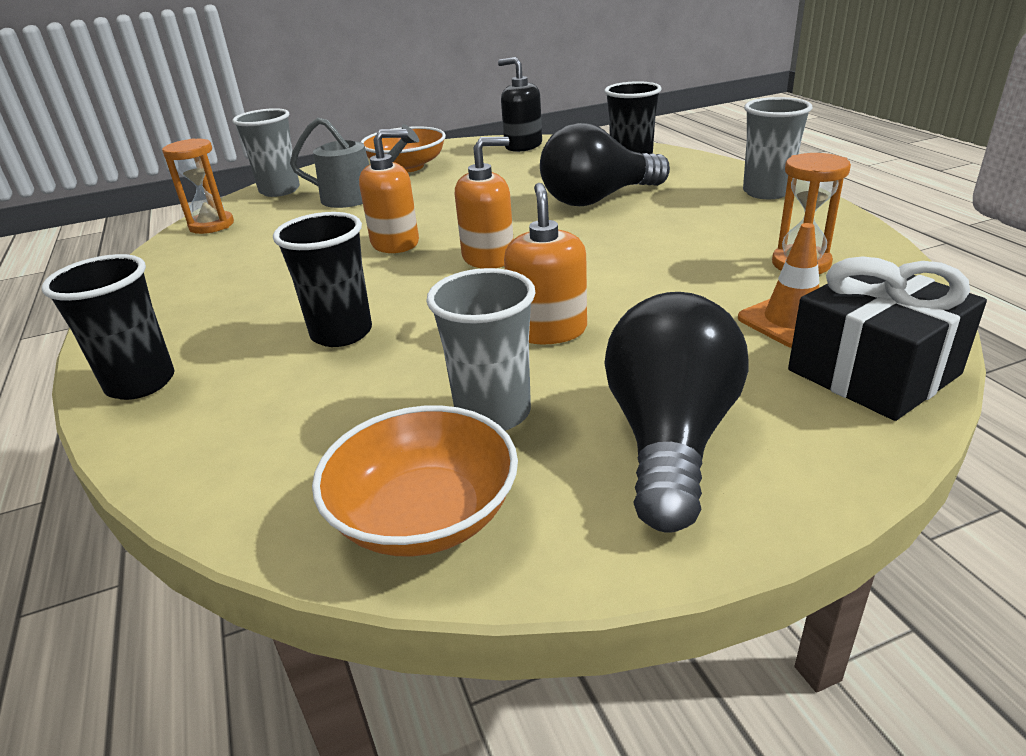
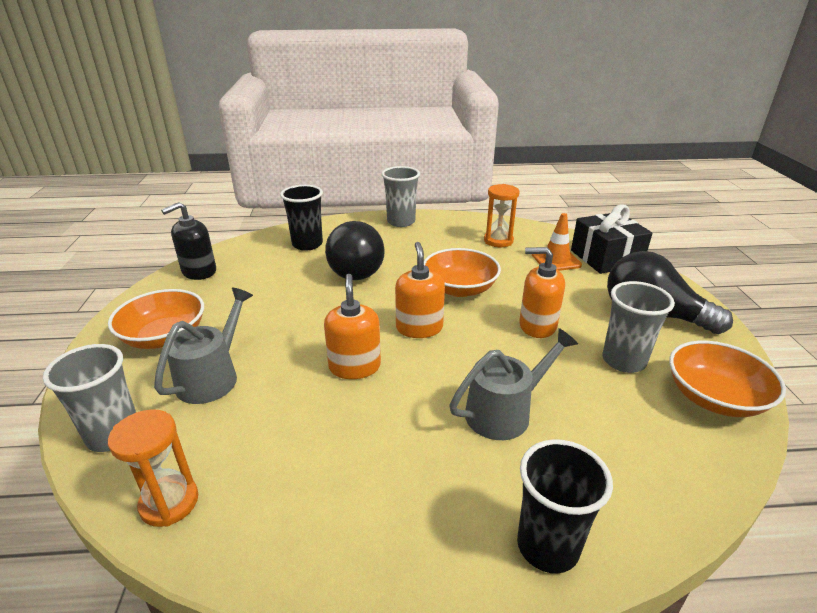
camera: 75 degrees left, 0 degrees up
black cup [273,212,372,347] -> grey watering can [449,328,578,440]
none -> orange bowl [424,248,501,297]

